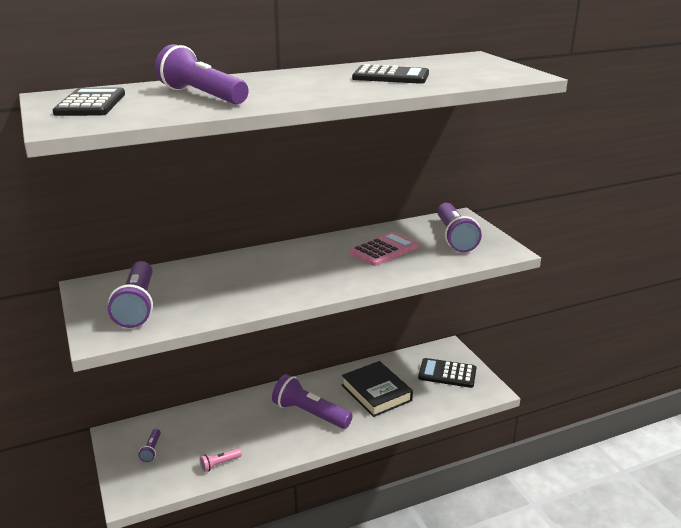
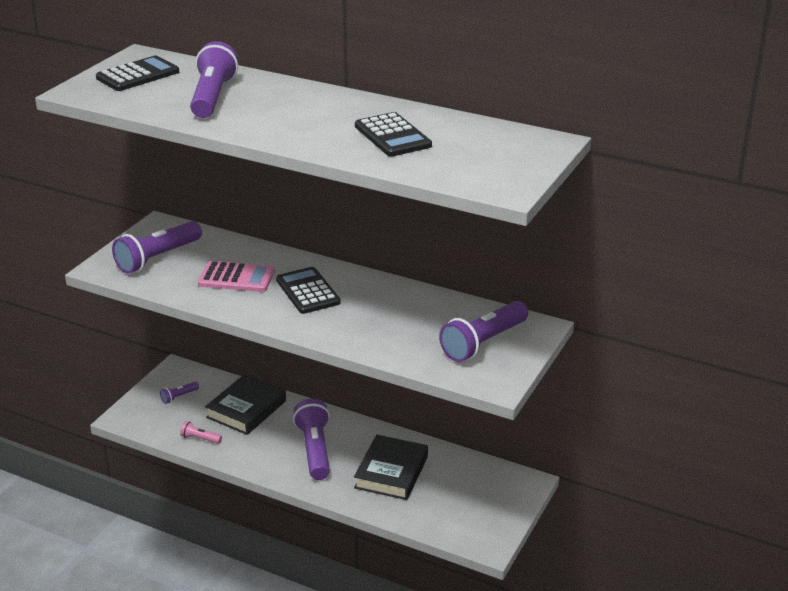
camera: 50 degrees right, 5 degrees up
pink calculator [350,232,418,266] -> pink calculator moved to [198,261,275,292]
black calculator [418,358,476,388] -> black calculator moved to [276,267,341,314]
none -> black book [205,374,286,435]

